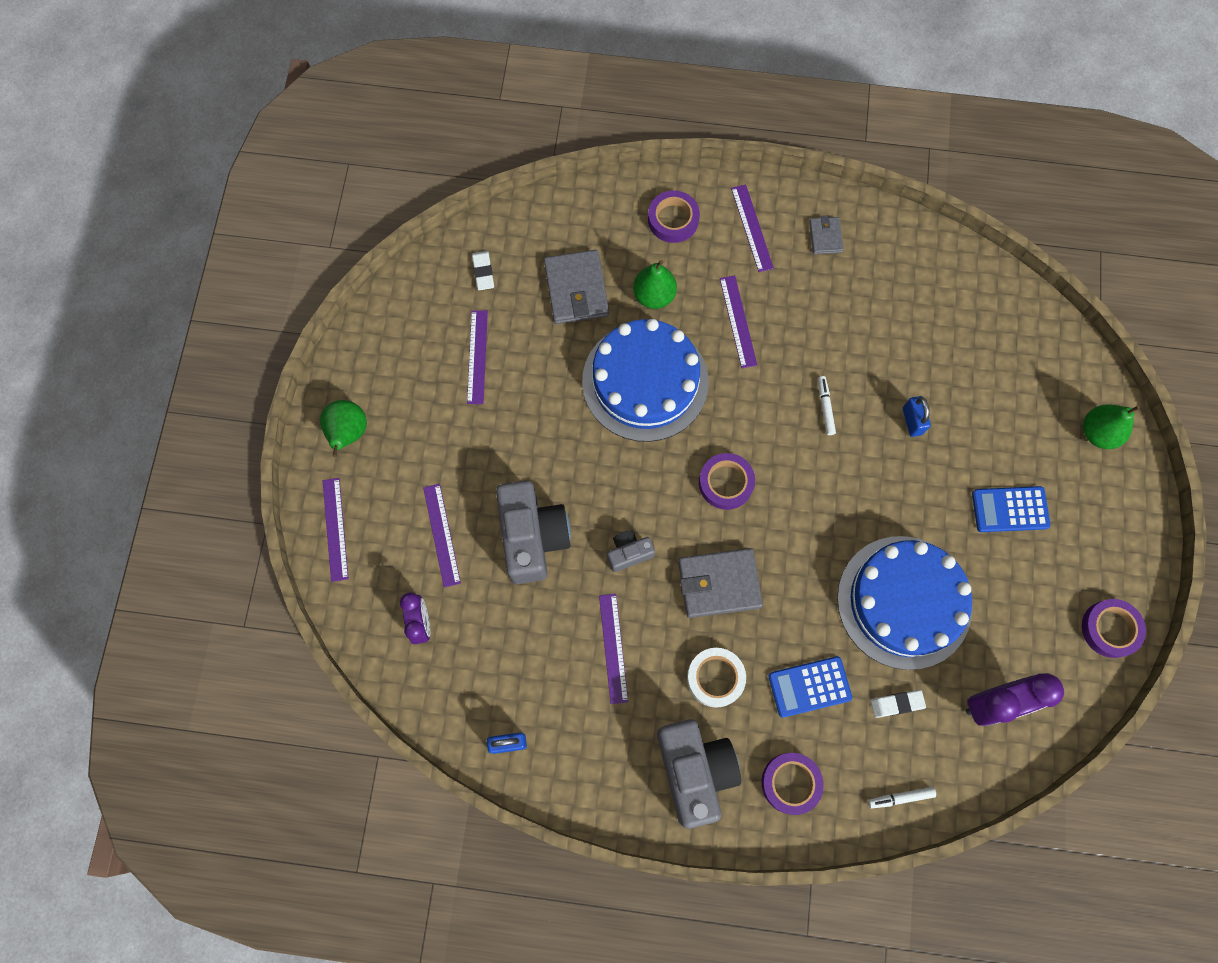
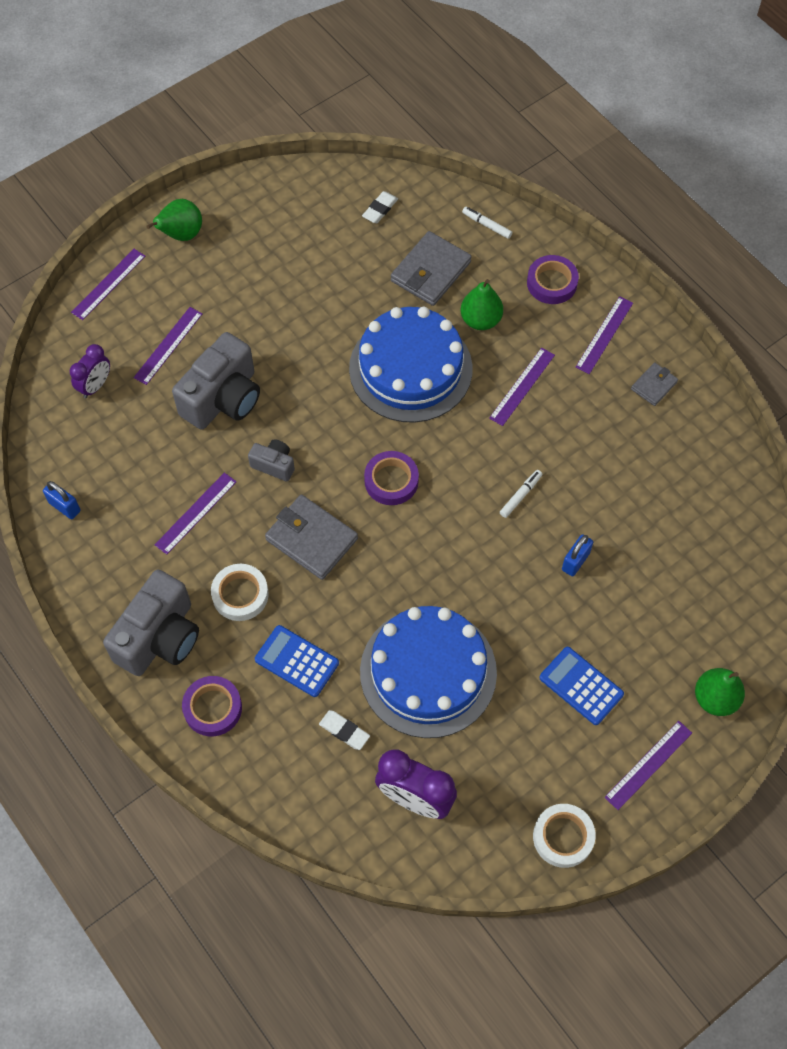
camera: 45 degrees right, 10 degrees down
purple ruler [467,310,488,404] -> purple ruler moved to [604,721,692,810]
white marker [868,787,936,809] -> white marker moved to [462,207,512,239]
purple tape [1082,599,1146,658] -> white tape [533,804,596,868]

